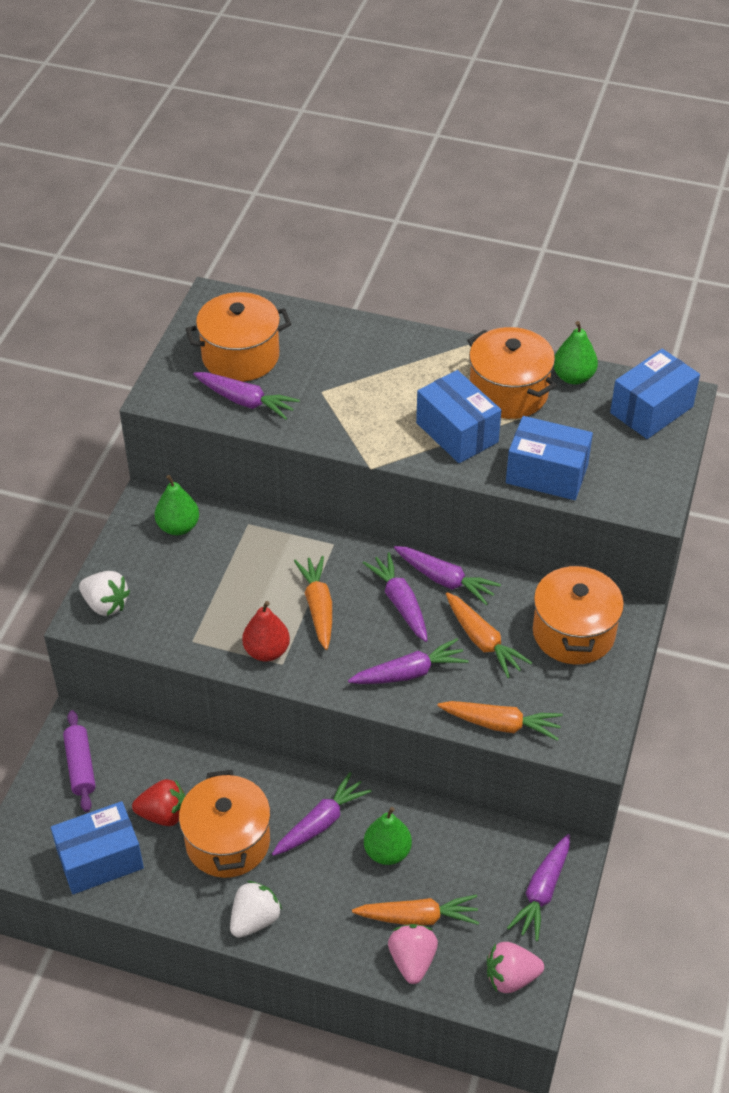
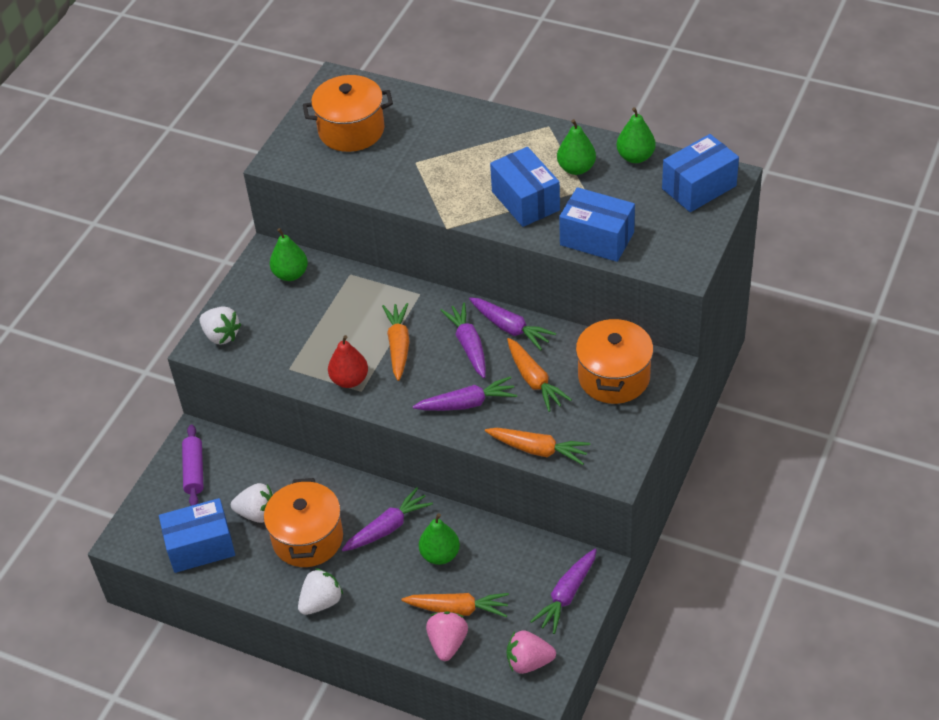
camera: 10 degrees right, 0 degrees up
red strawberry [132,779,185,826] -> white strawberry [231,483,274,523]
purple carrot [193,372,300,420] -> none
orange pot [467,327,557,419] -> green pear [557,119,596,175]

